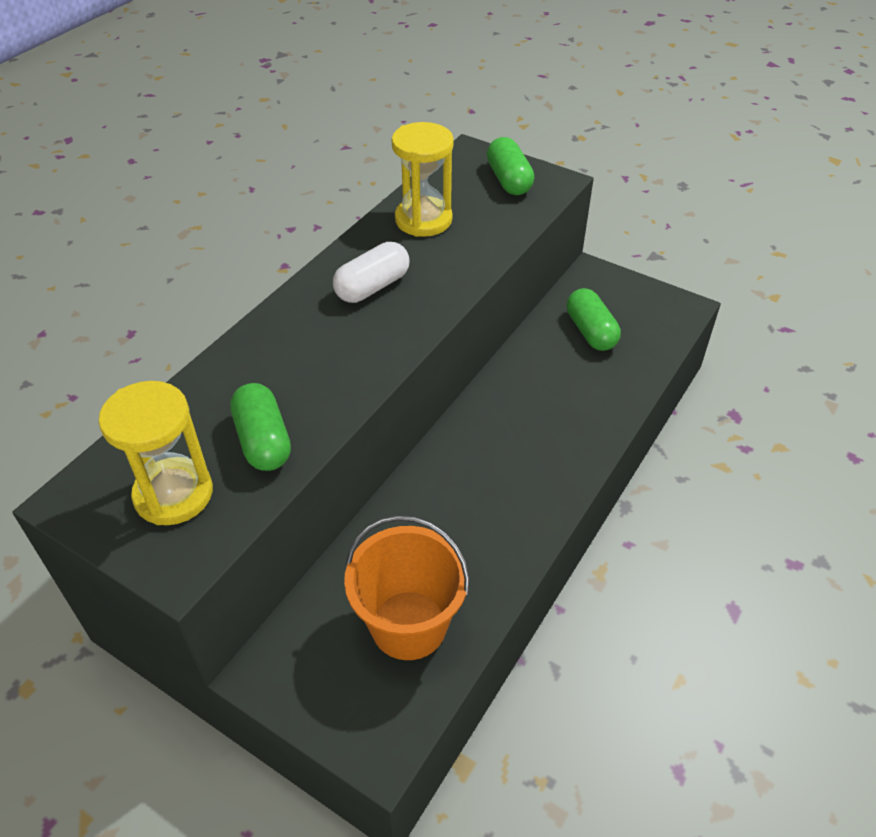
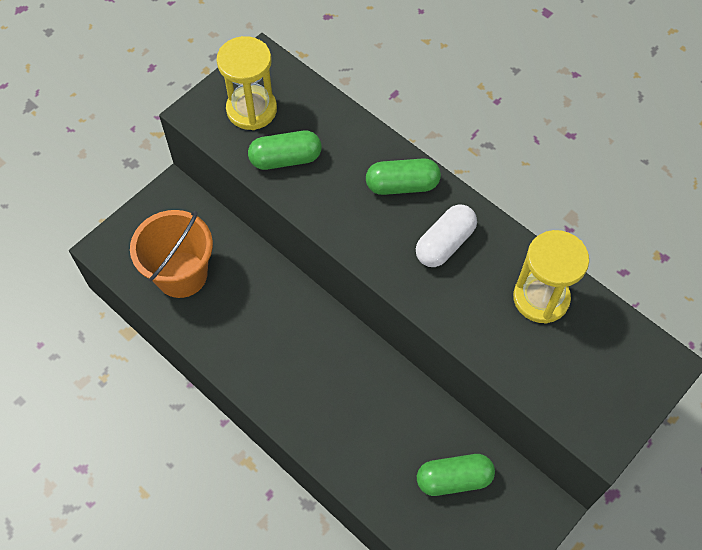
camera: 100 degrees right, 15 degrees up
white capsule [333,242,410,303] -> white capsule turned 75 degrees clockwise [416,204,477,267]
green capsule [487,137,534,195] -> green capsule moved to [366,158,441,195]

